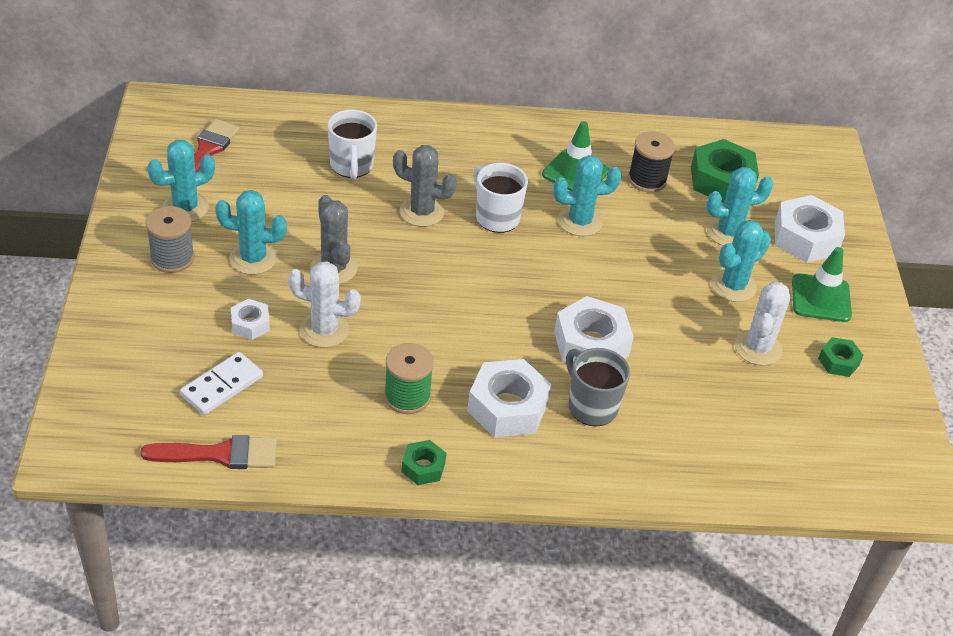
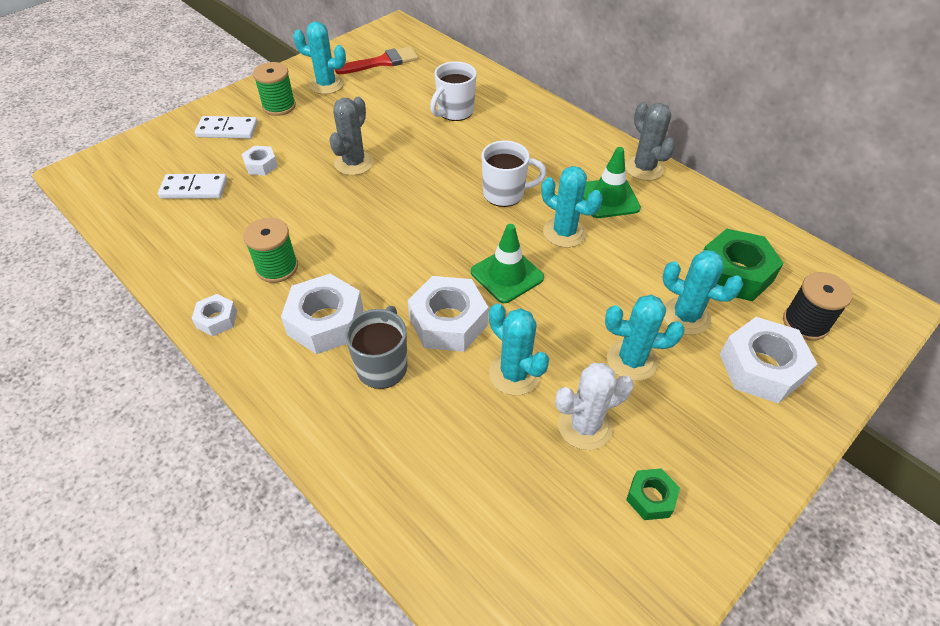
camera: 50 degrees right, 5 degrees up
red brush [140,435,277,469] -> none
grey spool [146,206,194,273] -> green spool [253,62,296,116]
turquoise cactus [215,190,287,275] -> turquoise cactus moved to [489,303,549,395]
white cactus [288,261,361,348] -> none
grey cactus [393,145,457,227] -> grey cactus moved to [625,102,675,181]
green nut [401,440,446,485] -> white nut [192,294,237,336]
white mug [473,163,528,233] -> white mug turned 75 degrees clockwise [482,140,547,207]
black spool [628,131,675,193] -> black spool moved to [783,272,853,341]
green traffic cone [792,247,852,322] -> green traffic cone moved to [471,224,544,303]
none -> white domino [195,116,258,139]

